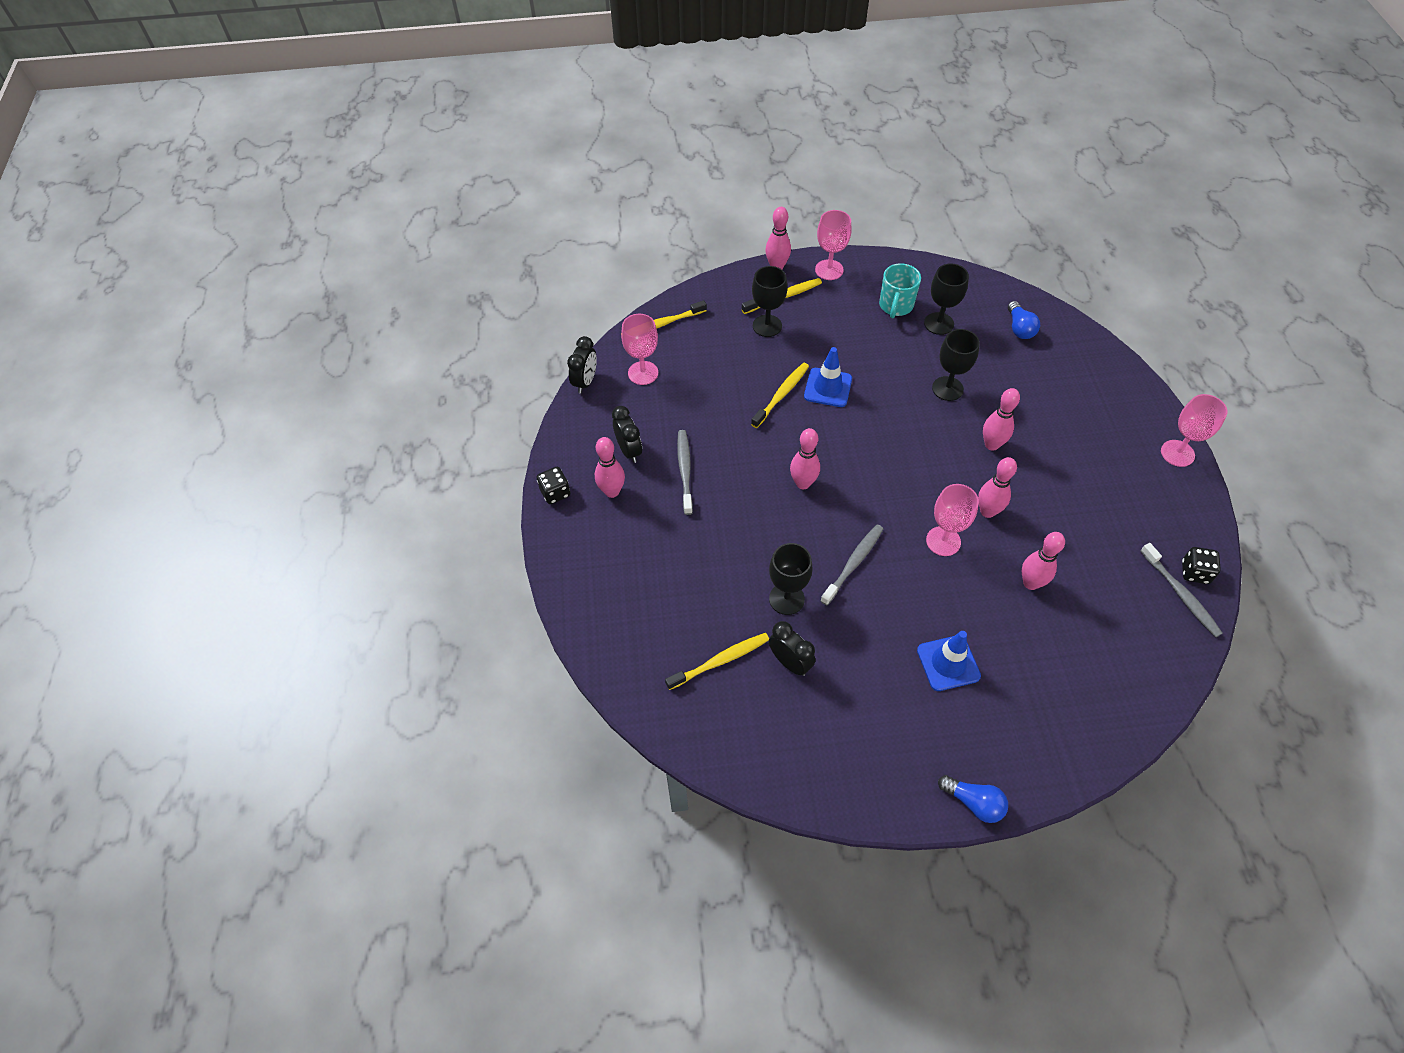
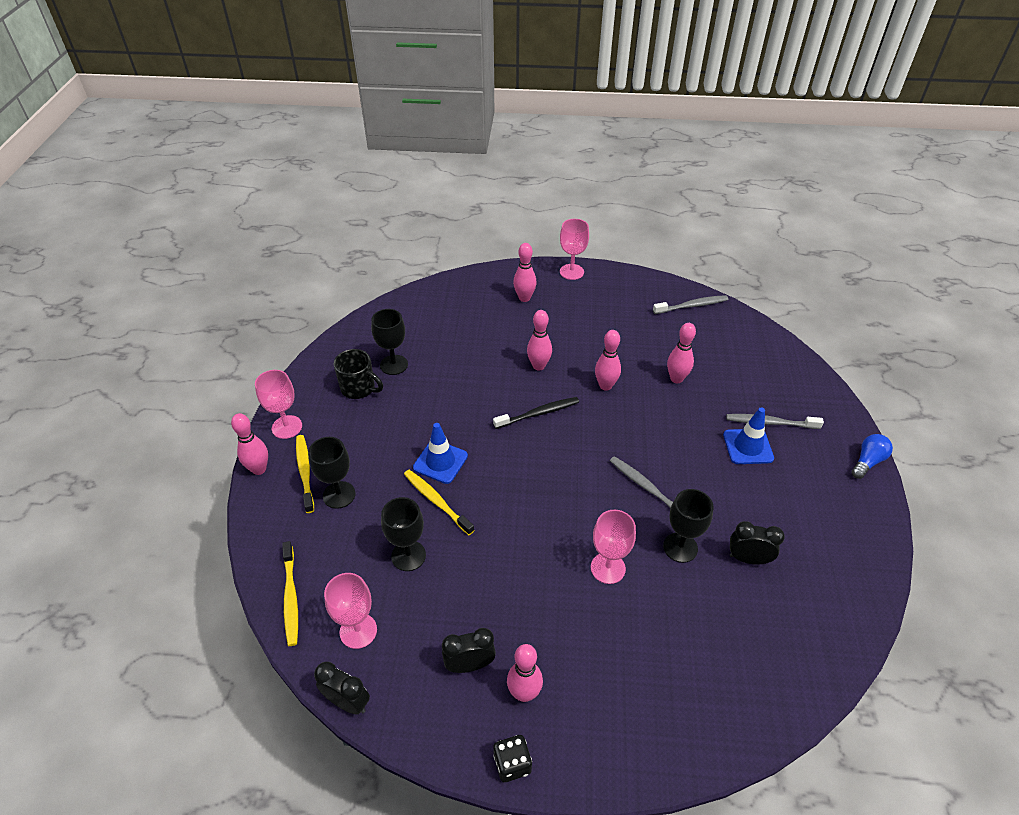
camera: 80 degrees left, 10 degrees down
yellow toothbrush [665,633,769,690] -> none
grey toothbrush [677,430,693,515] -> grey toothbrush moved to [726,414,824,429]
black clock [769,621,815,676] -> black clock turned 45 degrees clockwise [730,521,785,565]
pink bowling pin [790,428,820,489] -> pink bowling pin moved to [513,243,537,302]
turquoise mug [879,263,921,318] -> black mug [334,349,383,399]
pink goblet [926,484,979,556] -> pink goblet moved to [591,510,636,584]
black goblet [932,329,980,401] -> black goblet moved to [381,497,426,571]
blue light bulb [1008,301,1040,339] -> none
black dice [1182,547,1221,584] -> none
none -> black toothbrush [493,397,579,429]

